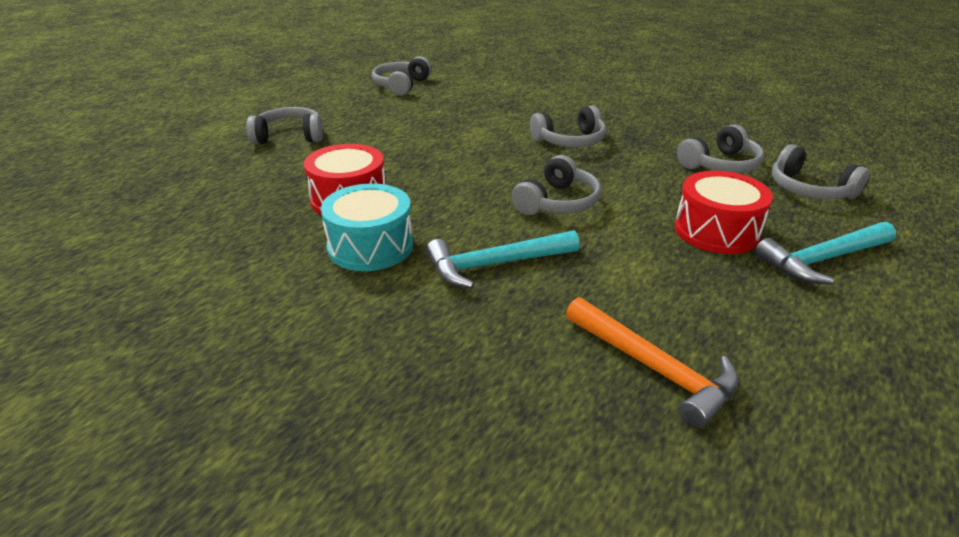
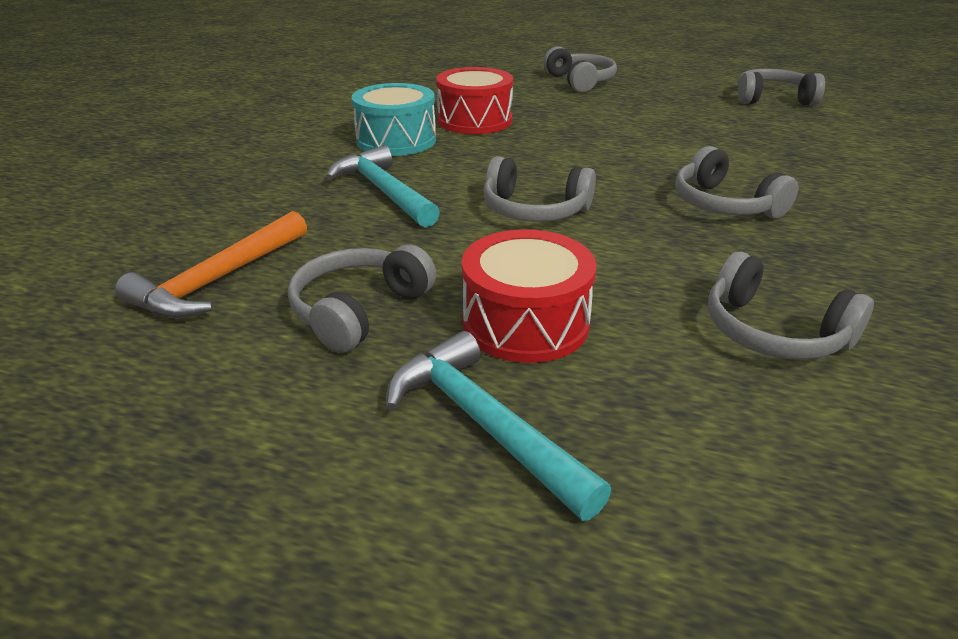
camera: 75 degrees right, 0 degrees up
grey headphones [772,144,869,199] -> grey headphones moved to [288,245,436,353]

